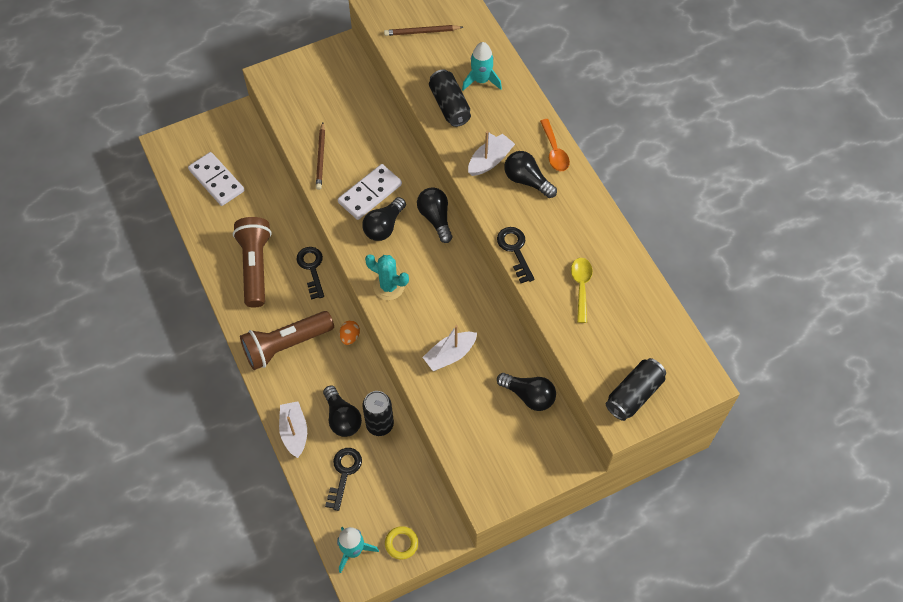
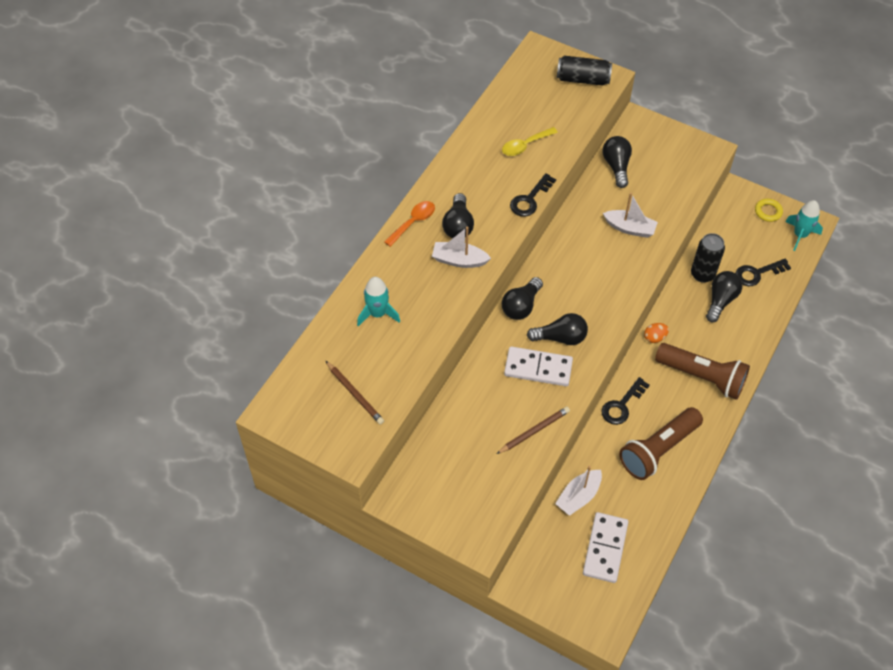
camera: 125 degrees left, 5 degrees down
white boat [279,401,307,458] -> white boat moved to [555,466,602,516]
turquoise cactus [365,254,409,300] -> none
black can [429,69,471,127] -> none

